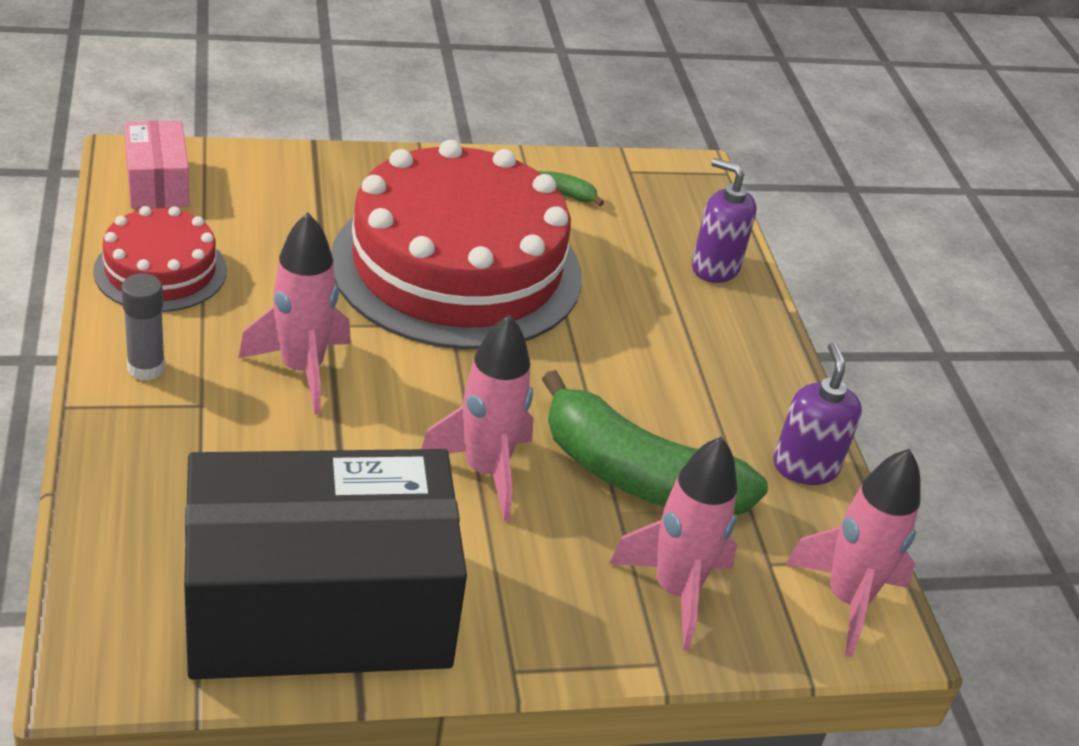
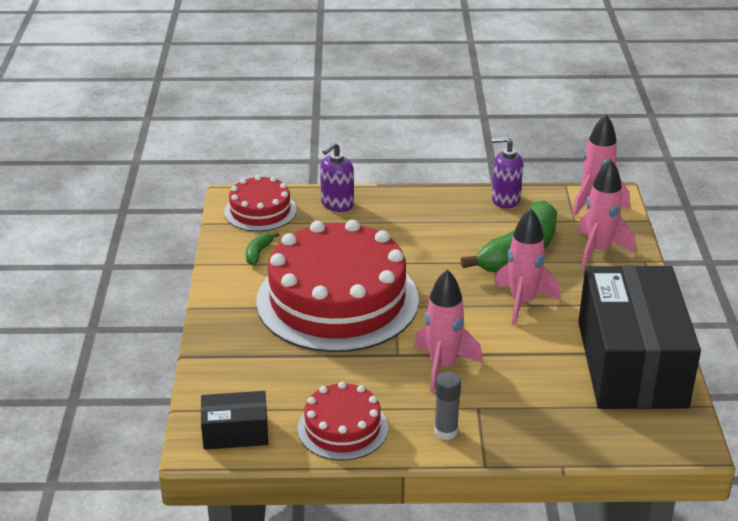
camera: 75 degrees left, 5 degrees down
pink box [124,121,190,209] -> black box [201,391,268,450]
none -> red cake [224,175,297,232]

